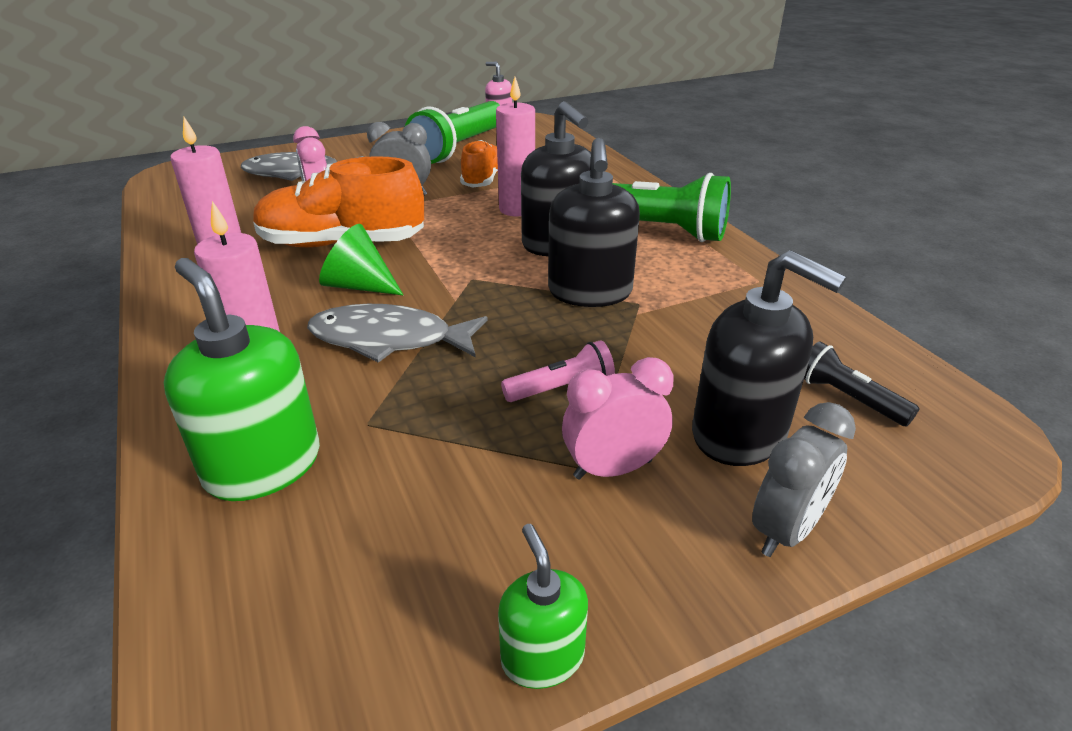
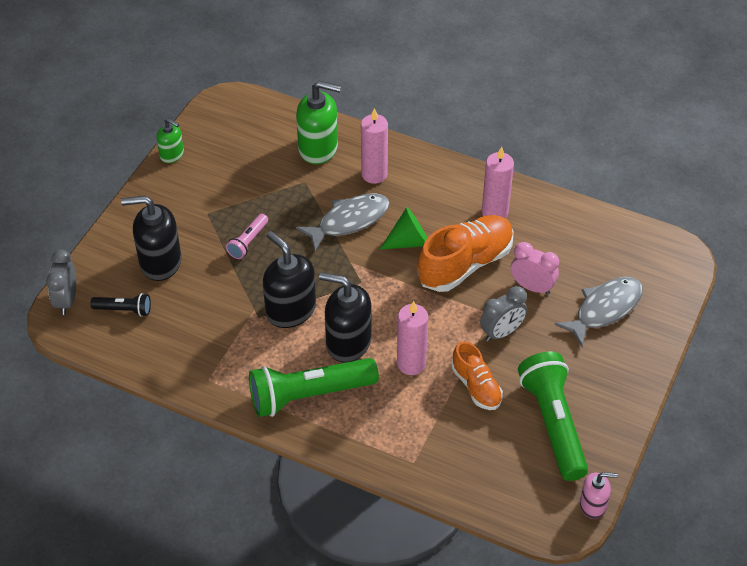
camera: 140 degrees right, 15 degrees up
pink clock [562,357,674,480] -> none
grey clock [752,402,856,557] -> grey clock moved to [46,250,76,315]

